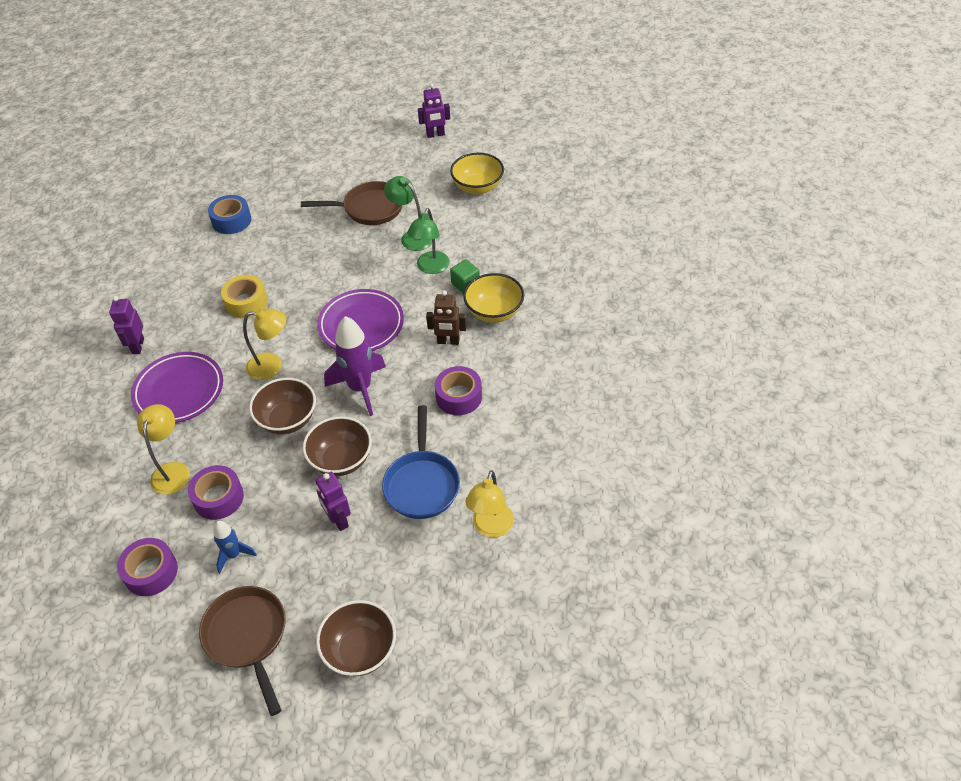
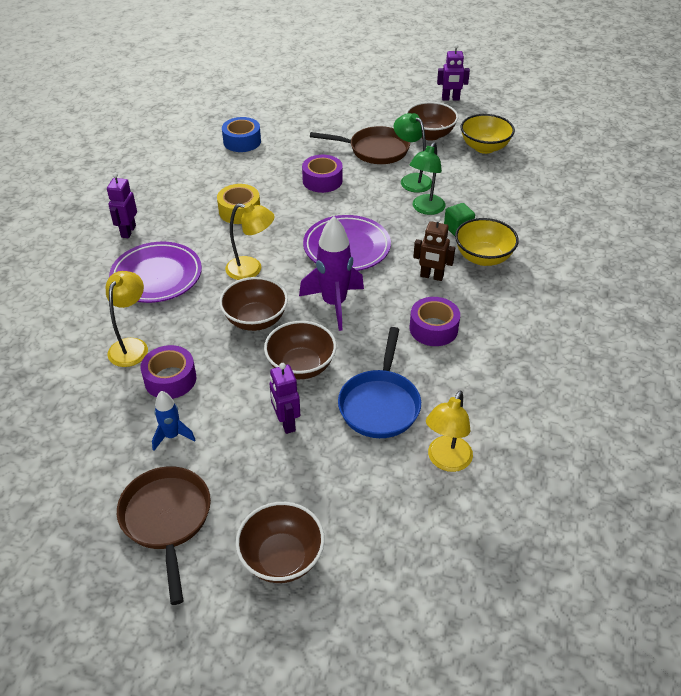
camera: 10 degrees right, 5 degrees down
purple tape [117,538,178,596] -> purple tape moved to [302,155,343,193]
none -> brown bowl [406,102,458,141]

